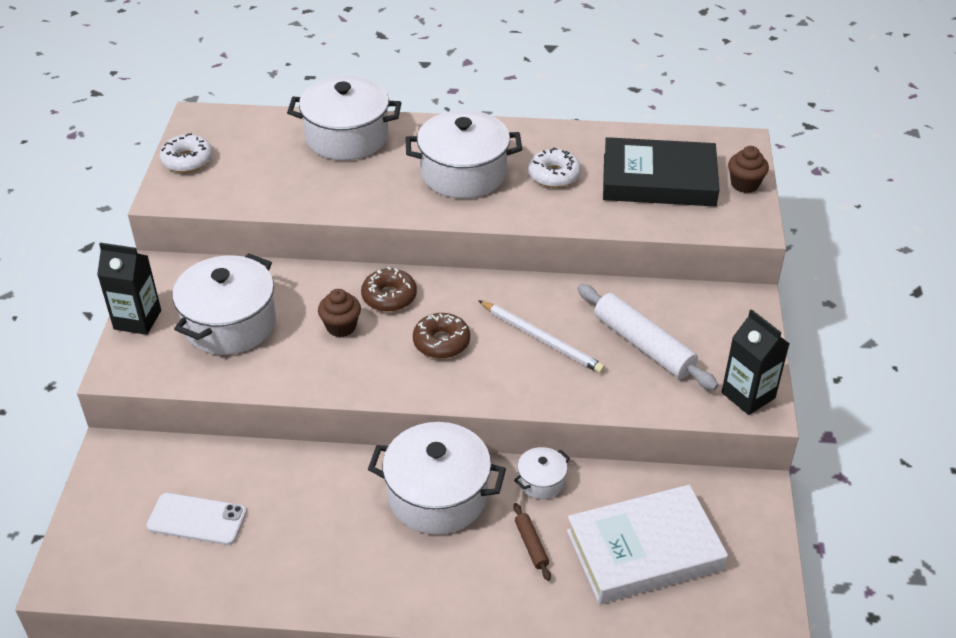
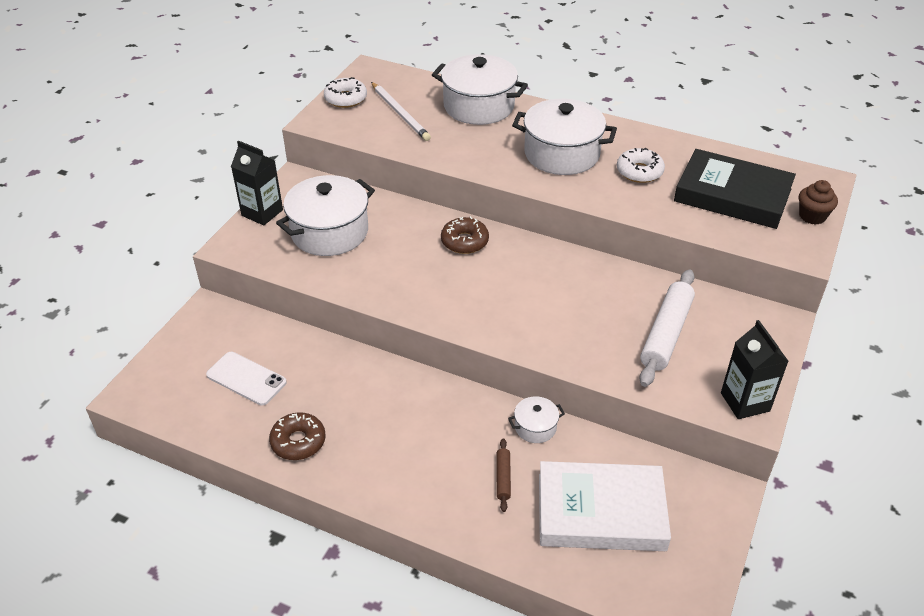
camera: 20 degrees right, 0 degrees up
brown cupcake [318,289,361,337] -> none
white pot [368,422,506,535] -> none
brown donut [413,313,470,359] -> brown donut moved to [269,412,326,460]
white pencil [478,300,605,373] -> white pencil moved to [371,82,431,141]
white rolling pin [577,284,718,390] -> white rolling pin turned 45 degrees clockwise [639,269,695,387]

